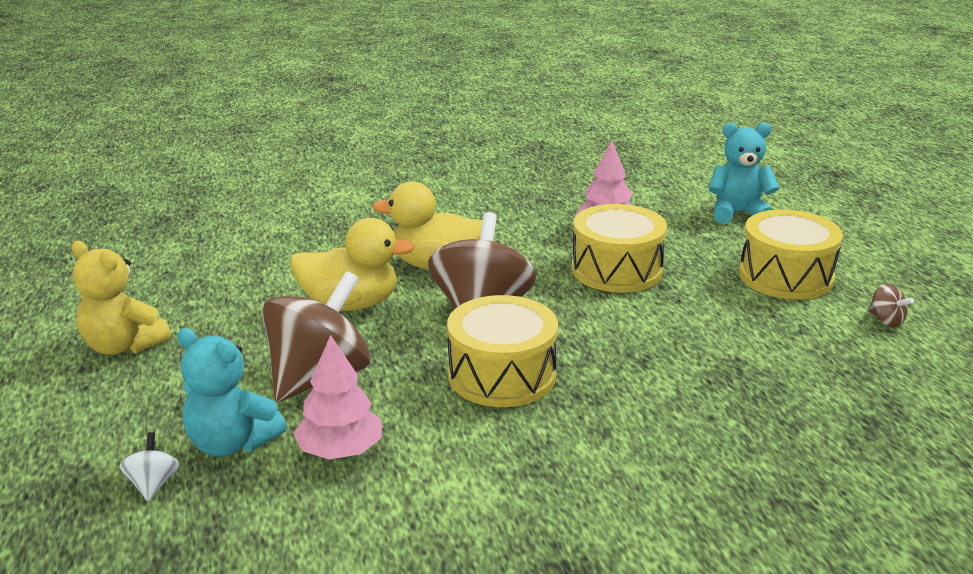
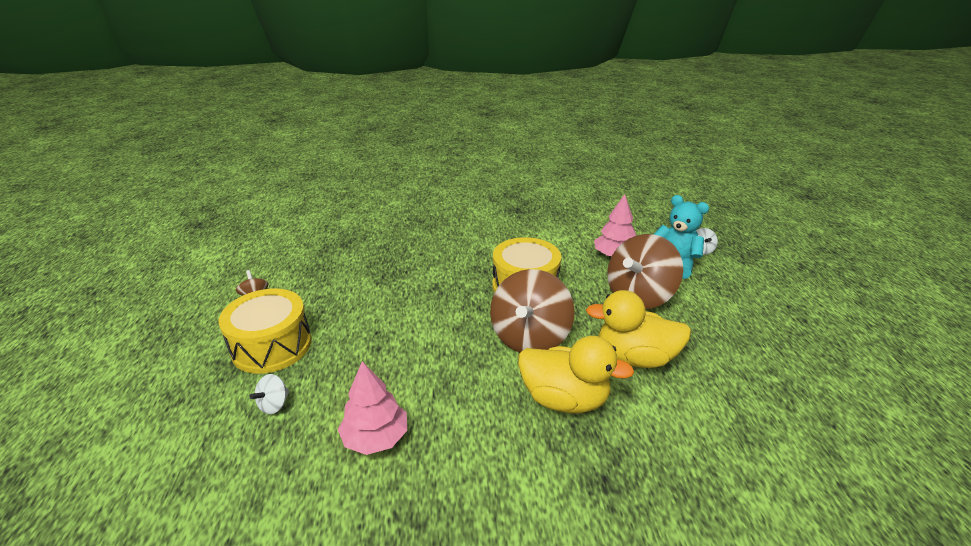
camera: 170 degrees left, 5 degrees up
yellow teddy bear [72,241,171,355] -> none
yellow drum [571,204,667,293] -> none
turquoise teddy bear [708,123,780,224] -> none
none -> white spinning top [250,374,289,414]

